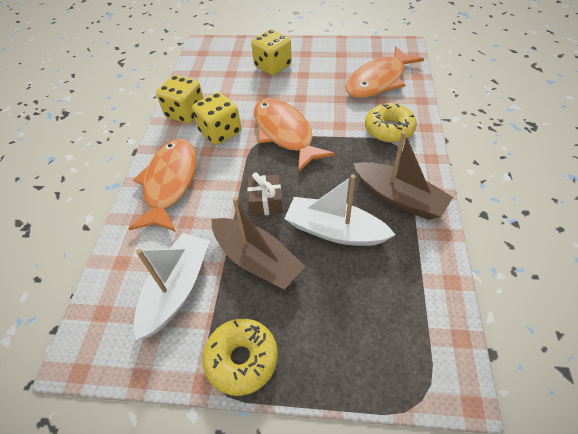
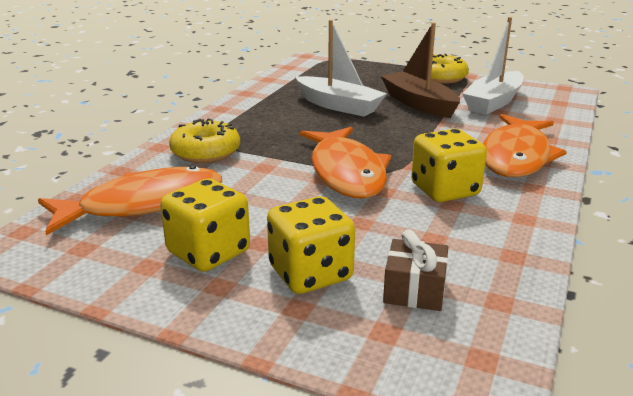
camera: 165 degrees left, 25 degrees down
yellow dice [156,75,204,124] -> yellow dice moved to [160,179,250,272]
brown gift [247,172,283,216] -> brown gift moved to [383,229,448,311]
brown boat [353,131,453,220] -> none

